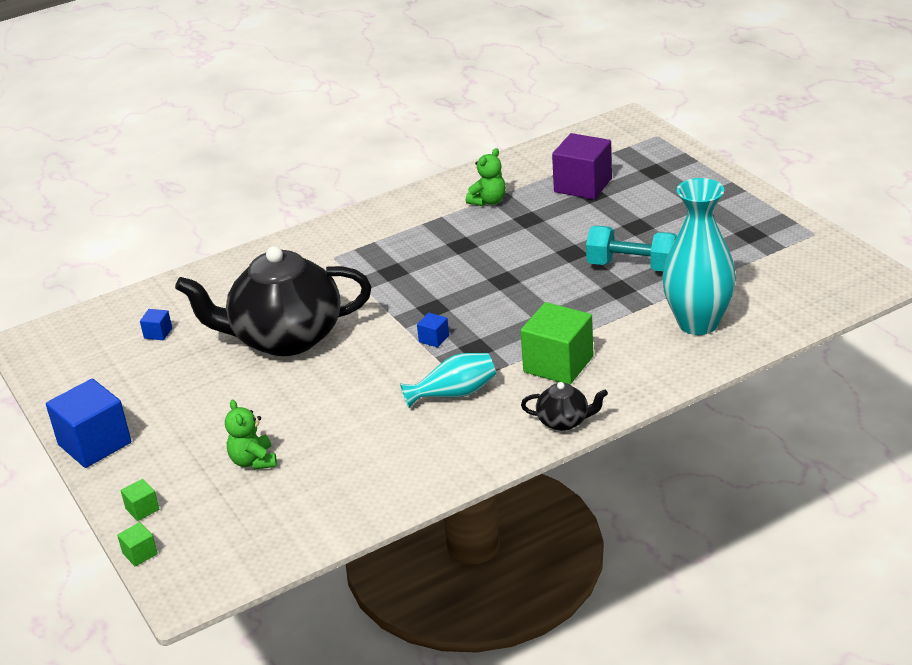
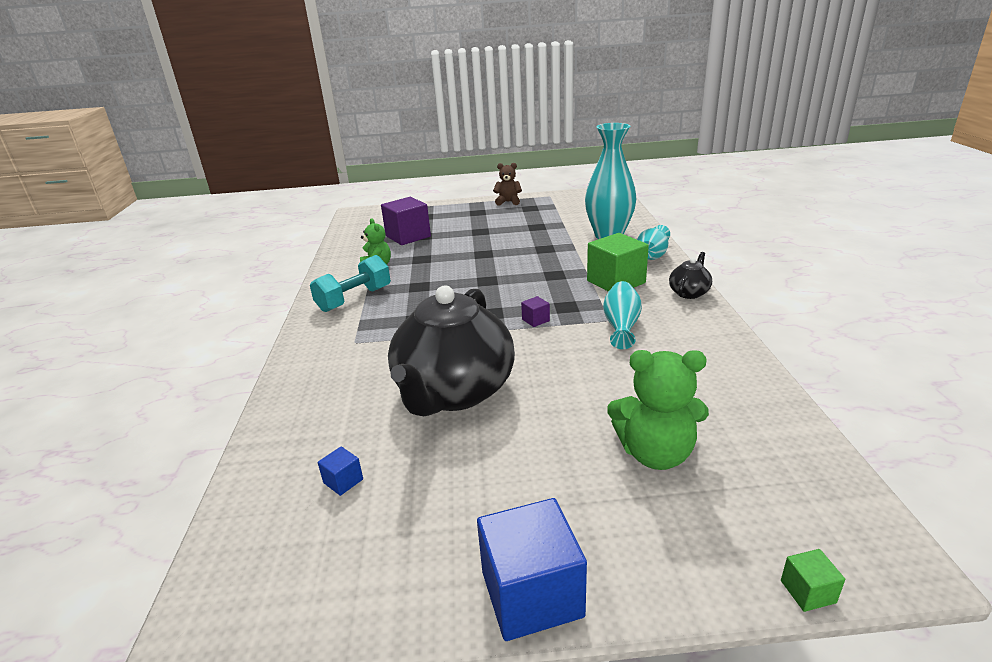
camera: 65 degrees left, 5 degrees down
green cube [121,479,159,521] -> none
green teddy bear [225,400,277,470] -> green teddy bear [607,350,709,470], size x1.59
blue cube [417,313,449,348] -> purple cube [521,296,550,327]
turquoise dumbbell [586,226,677,271] -> turquoise dumbbell moved to [310,255,391,312]
none -> brown teddy bear [493,163,522,206]
none -> turquoise vase [637,225,670,260]

